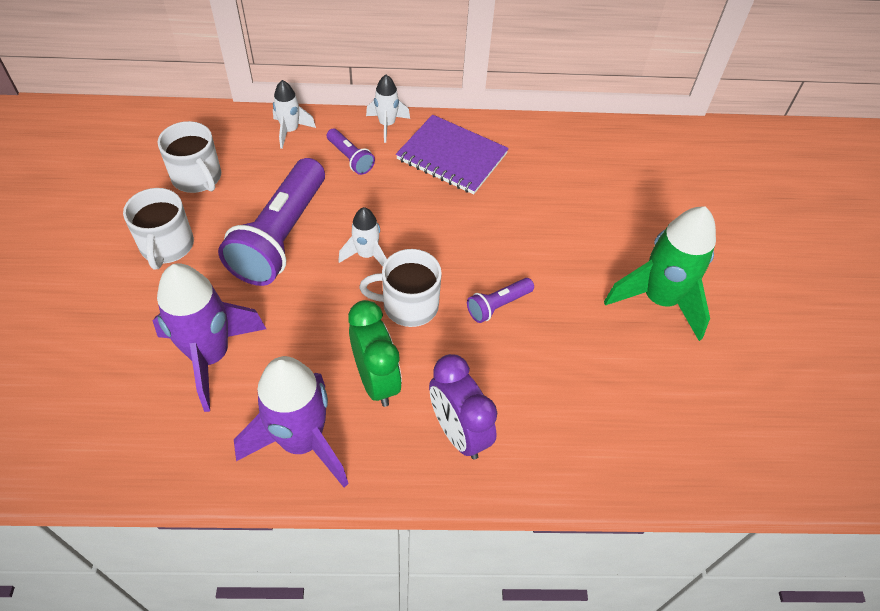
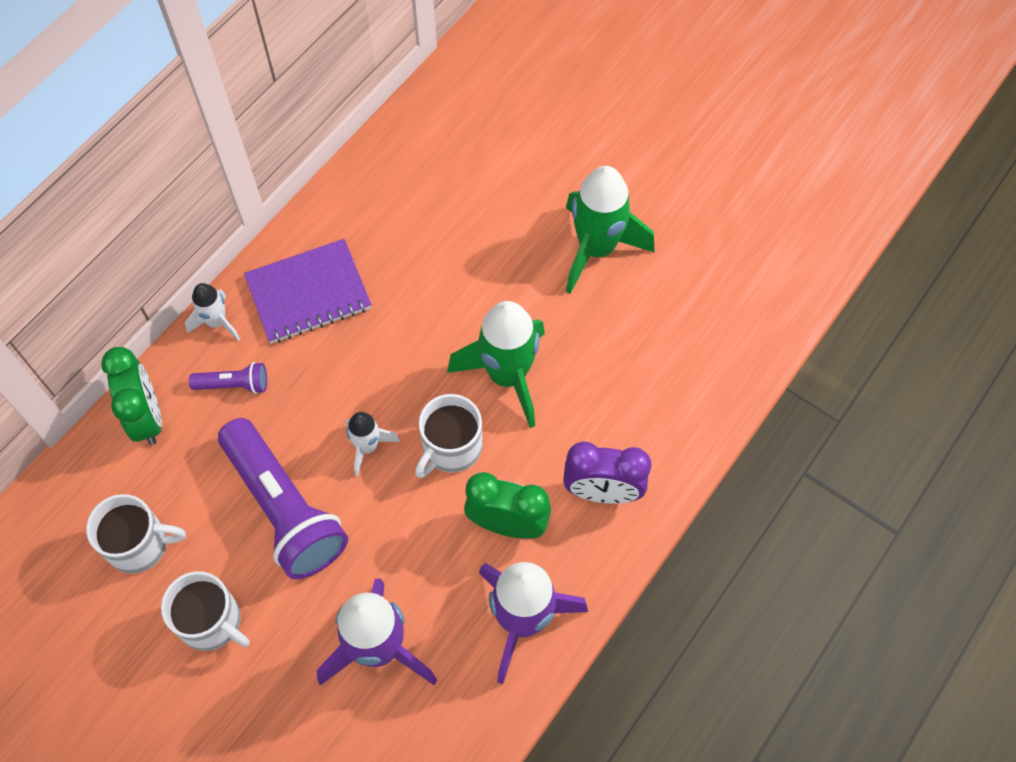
camera: 50 degrees left, 10 degrees up
white rocket [273,80,316,149] -> green clock [101,347,162,445]
purple flashlight [467,278,534,323] -> green rocket [447,301,545,428]

